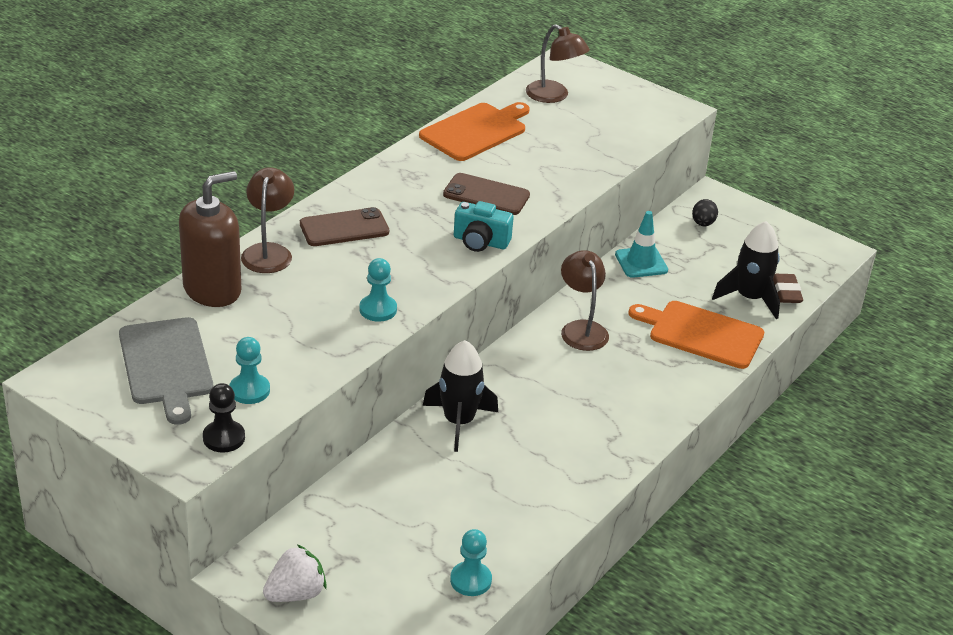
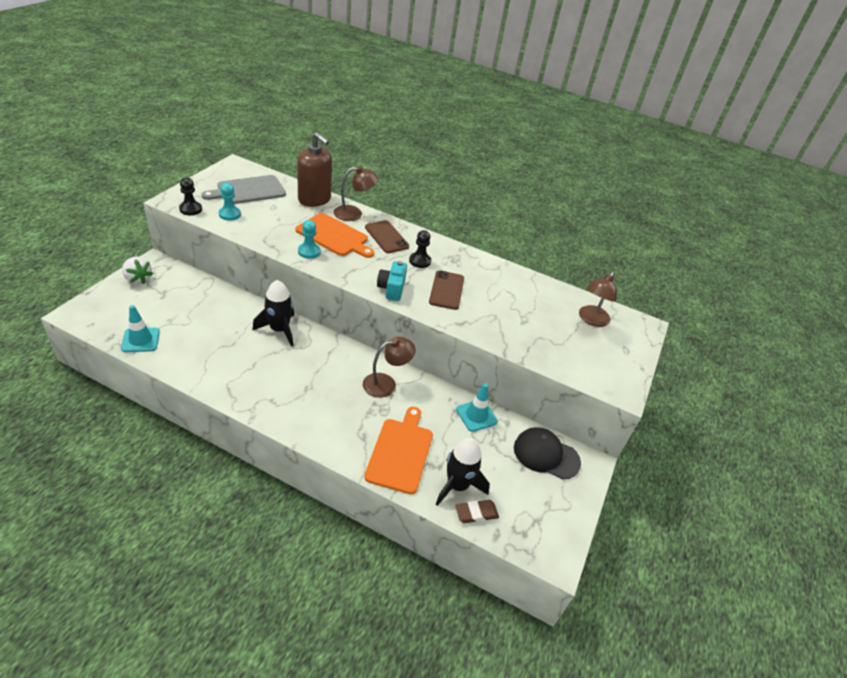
camera: 75 degrees right, 5 degrees up
orange cutting board [419,102,530,161] -> orange cutting board moved to [295,213,374,258]
turquoise pawn [450,529,492,596] -> turquoise traffic cone [121,305,160,352]
black egg [692,199,718,226] -> black cap [514,427,581,480]
none -> black pawn [409,230,431,268]

